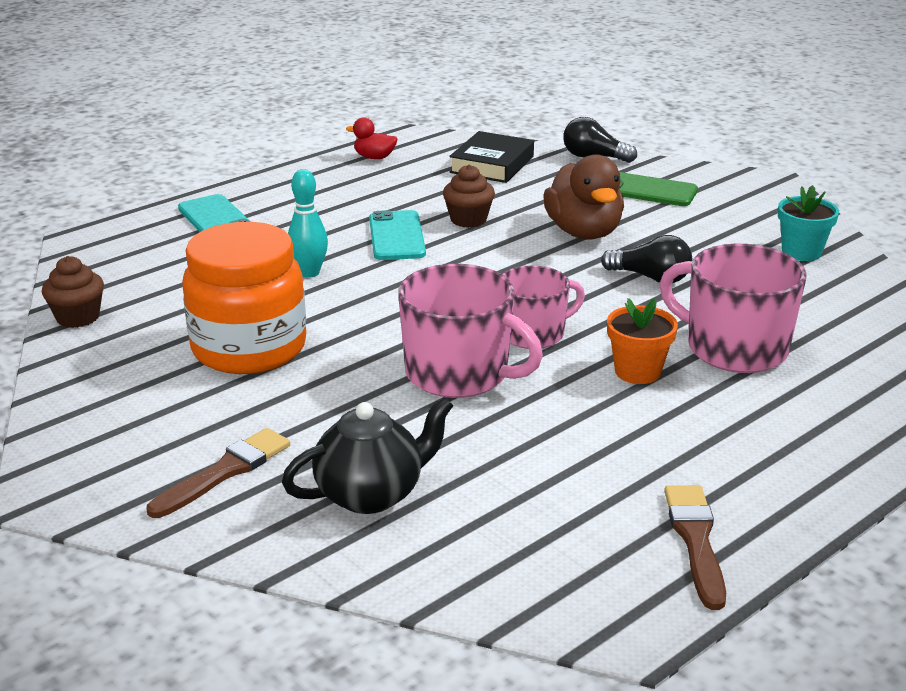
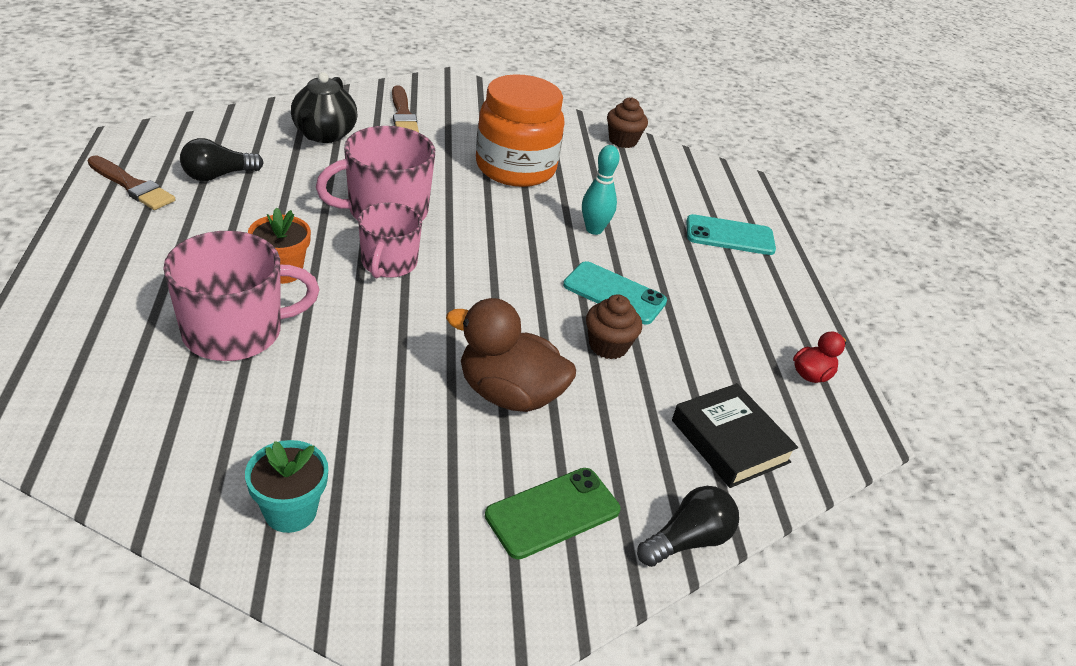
camera: 120 degrees right, 10 degrees up
black light bulb [601,235,692,283] -> black light bulb moved to [180,138,264,181]

